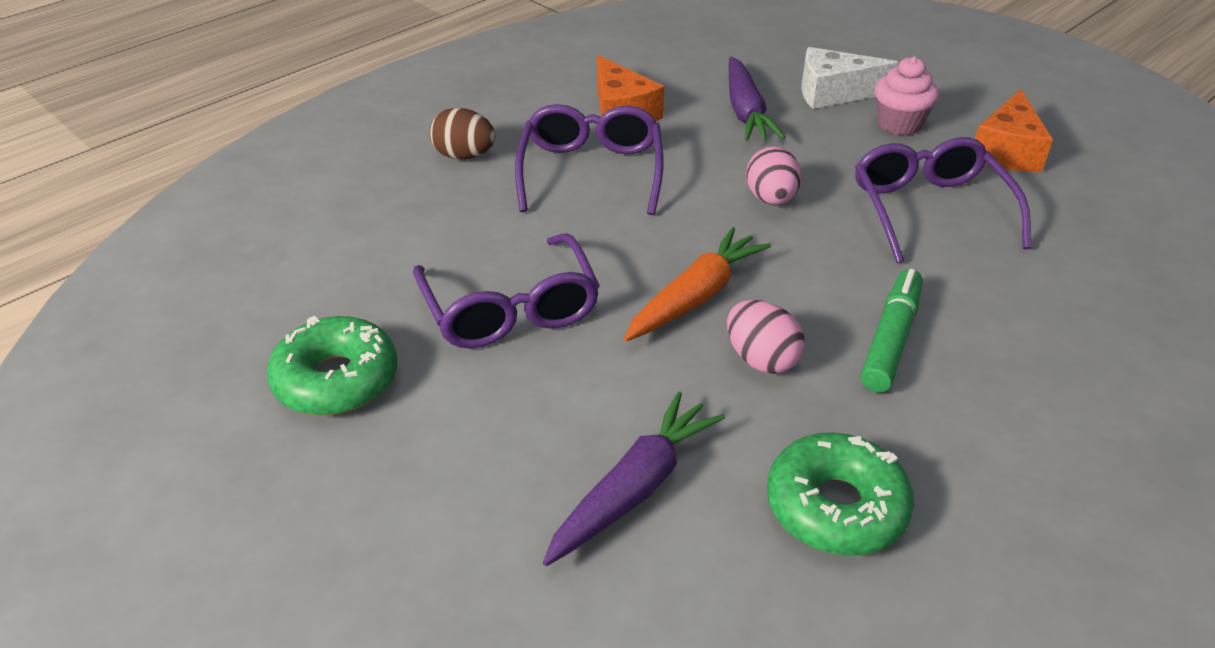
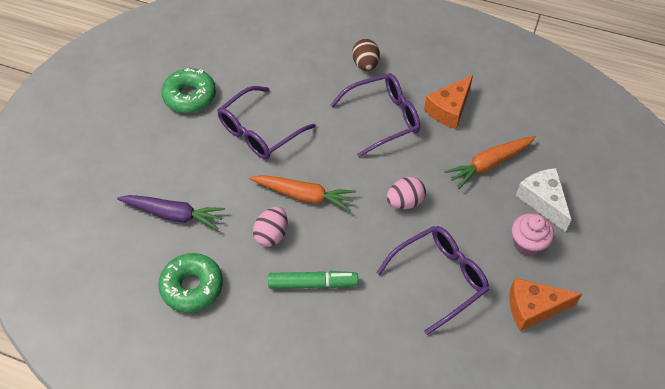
camera: 65 degrees right, 15 degrees up
purple carrot [729,57,786,141] -> orange carrot [444,136,536,189]

